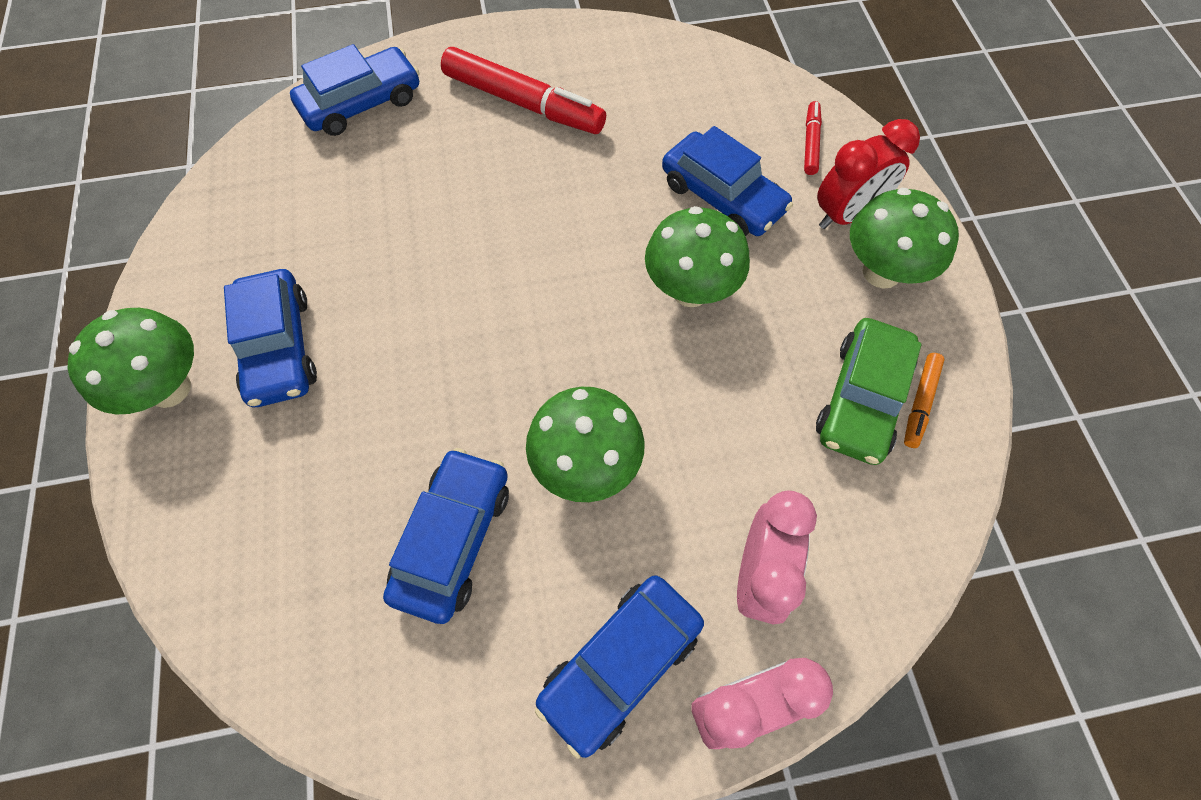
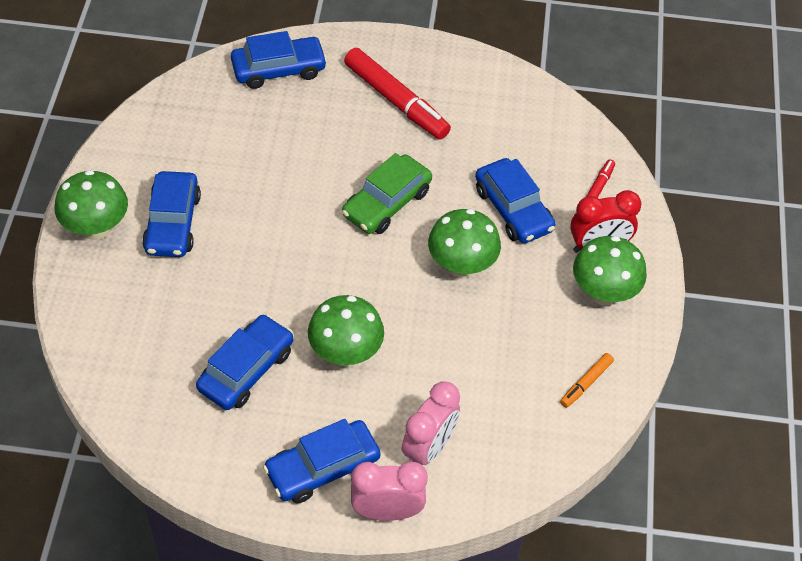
camera: 15 degrees right, 10 degrees down
green car [816,318,922,465] -> green car moved to [342,153,432,234]

